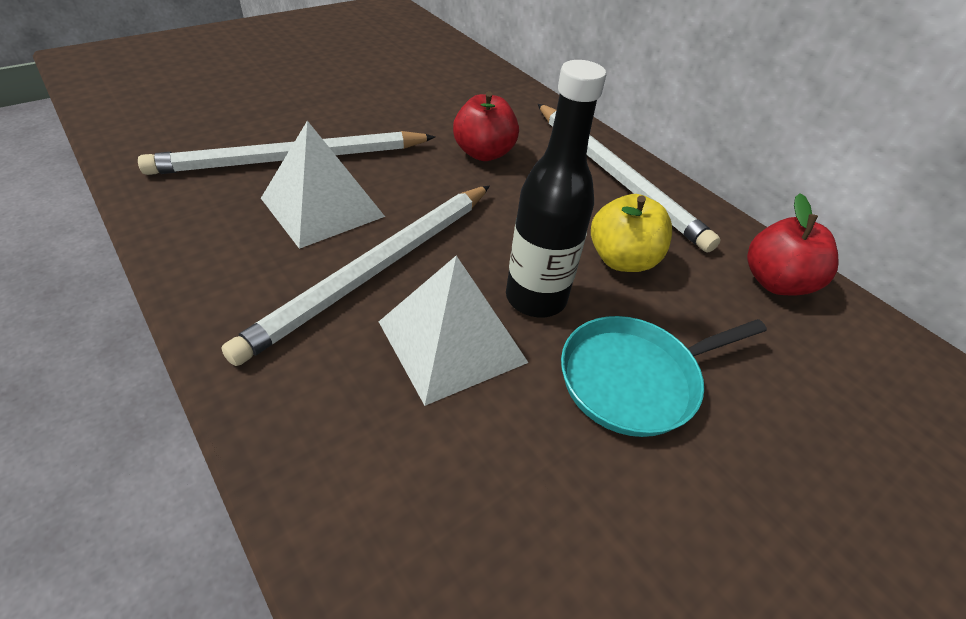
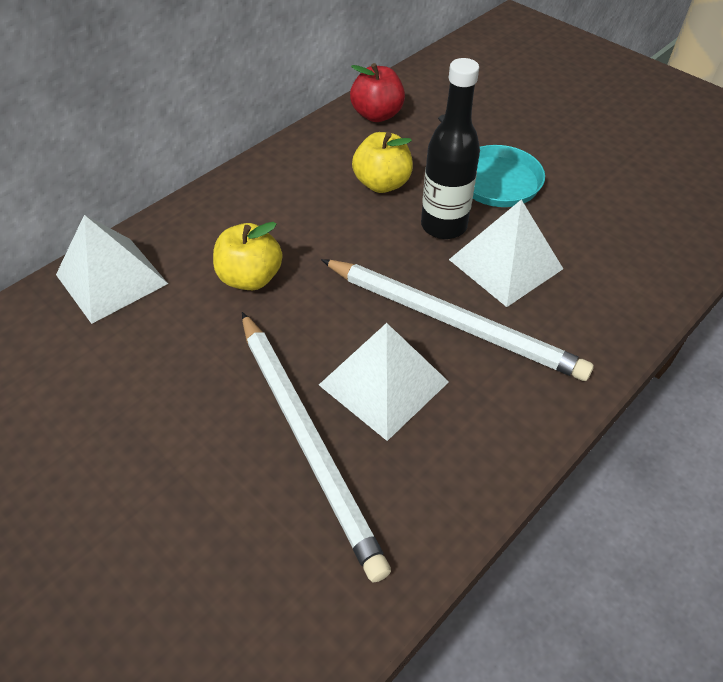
camera: 95 degrees left, 5 degrees up
red apple [453,91,519,161] -> yellow apple [213,222,283,290]
white pencil [538,104,721,253] -> none
none -> white pyramid [56,215,168,324]

